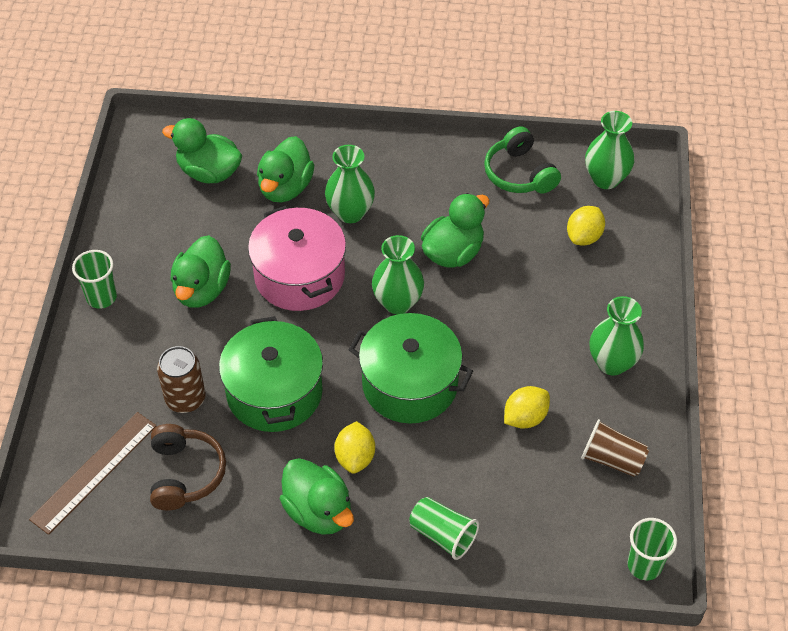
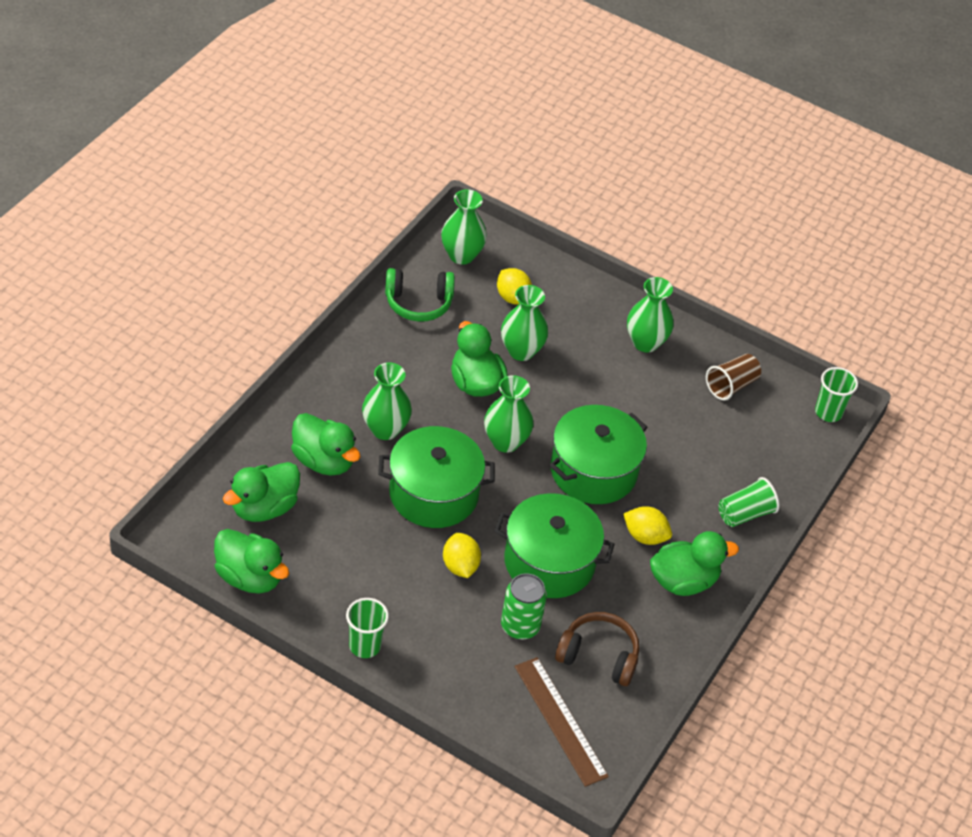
camera: 70 degrees left, 5 degrees down
brown can [157,346,206,413] -> green can [501,573,547,640]
green duck [170,235,231,308] -> green duck moved to [214,529,289,594]
pink pot [248,206,346,311] -> green pot [378,426,495,528]
yellow lemon [504,386,550,429] -> yellow lemon moved to [443,533,481,578]
none -> green vase [501,285,548,361]

